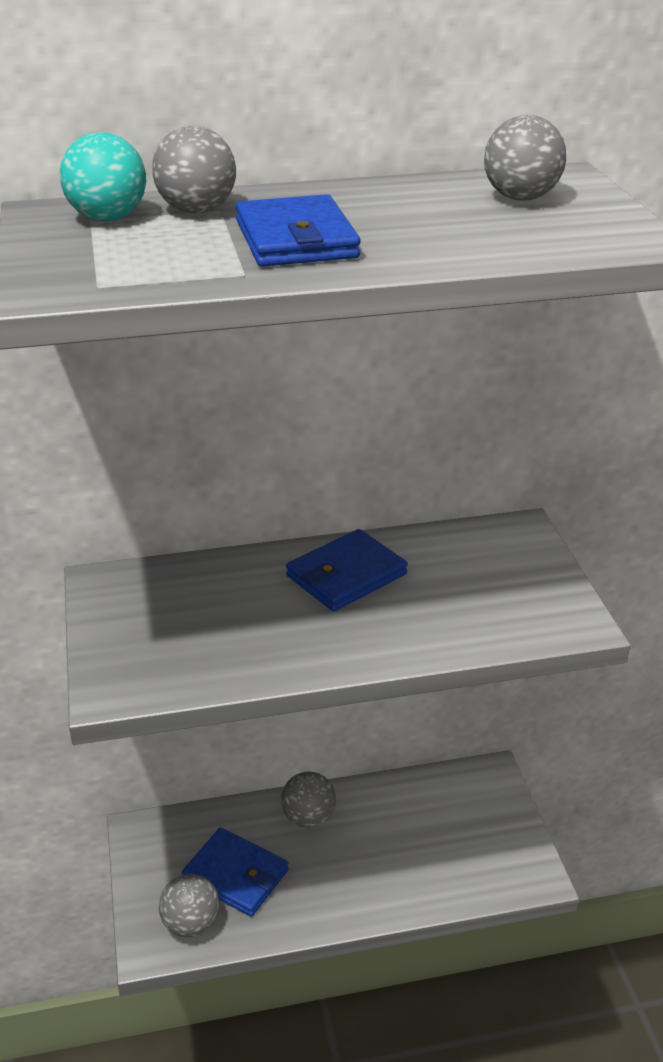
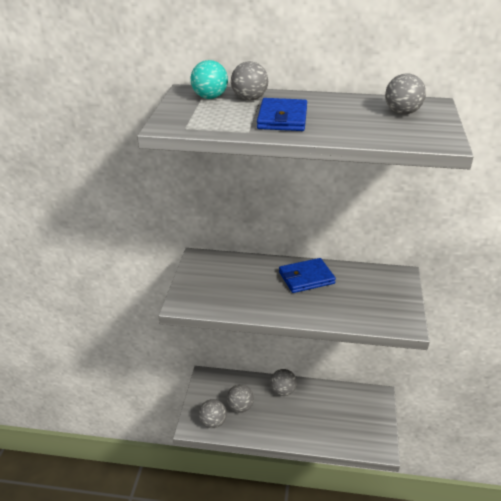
camera: 20 degrees right, 0 degrees up
blue wallet [182,827,289,917] -> grey ball [227,384,254,413]

